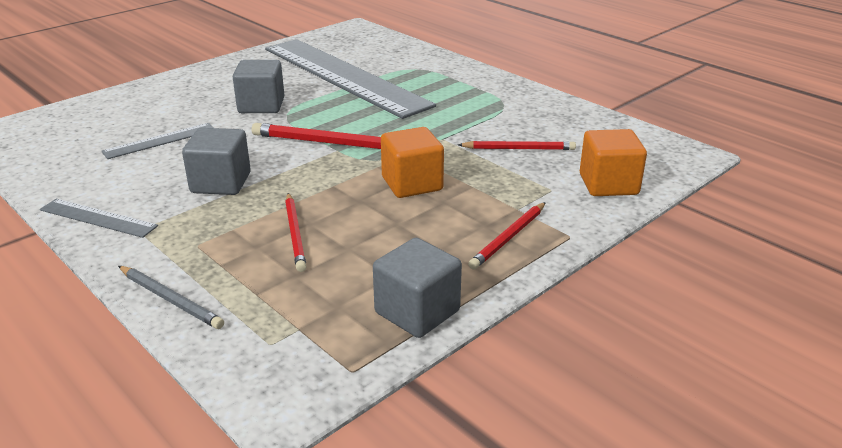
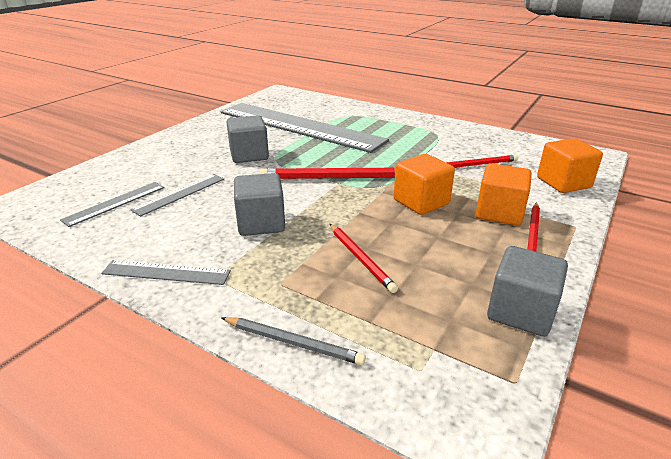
camera: 15 degrees left, 0 degrees up
none -> grey ruler [60,182,165,227]
none -> orange cube [476,163,532,226]

